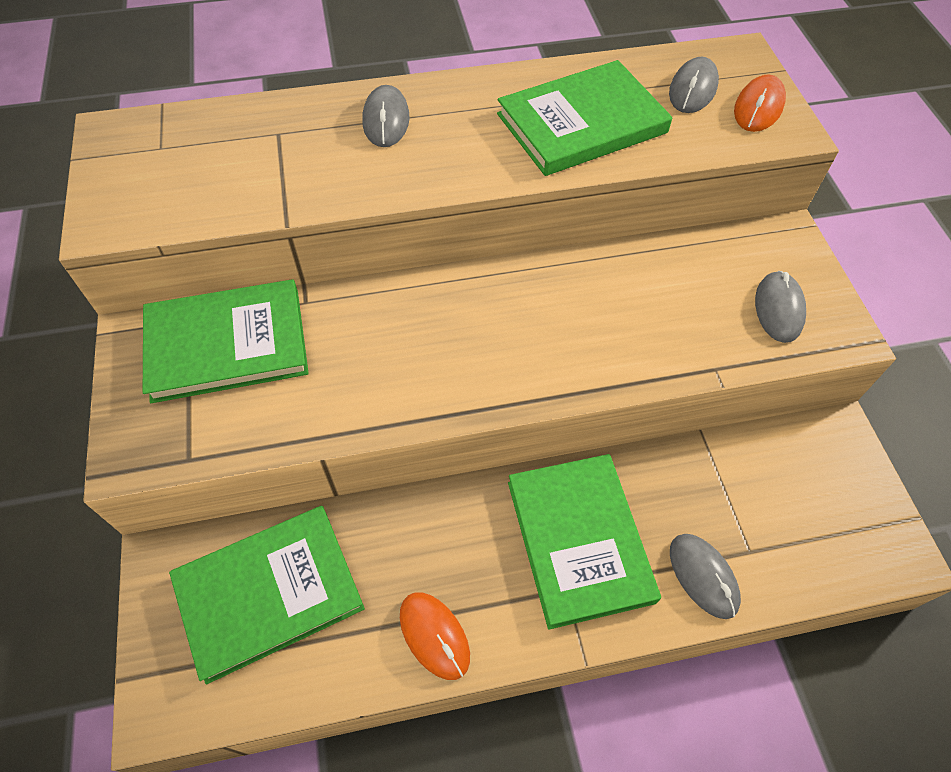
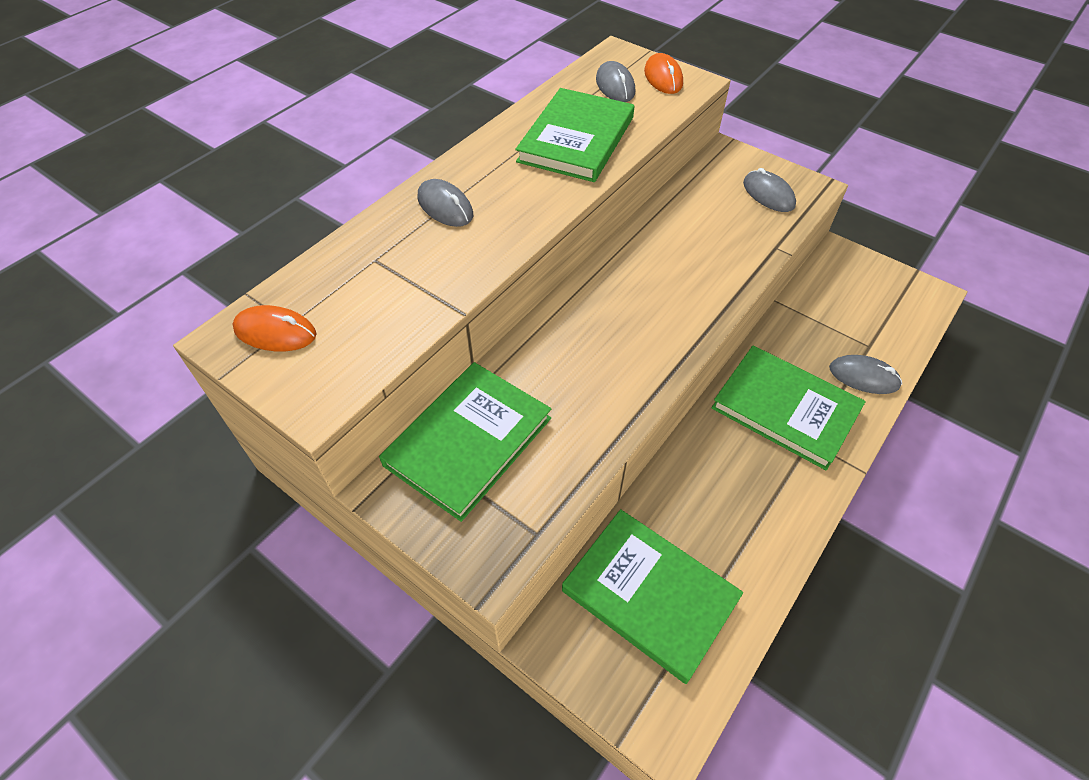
camera: 40 degrees left, 5 degrees down
green book [169,506,365,684] -> green book turned 75 degrees counterclockwise [562,509,743,684]
orange mouse [400,592,470,680] -> orange mouse moved to [233,305,317,351]

